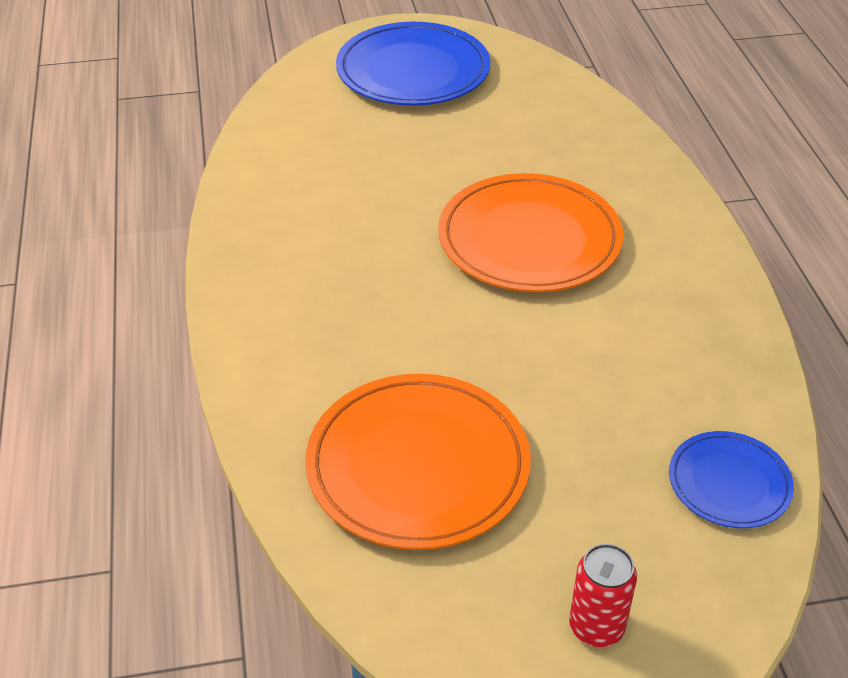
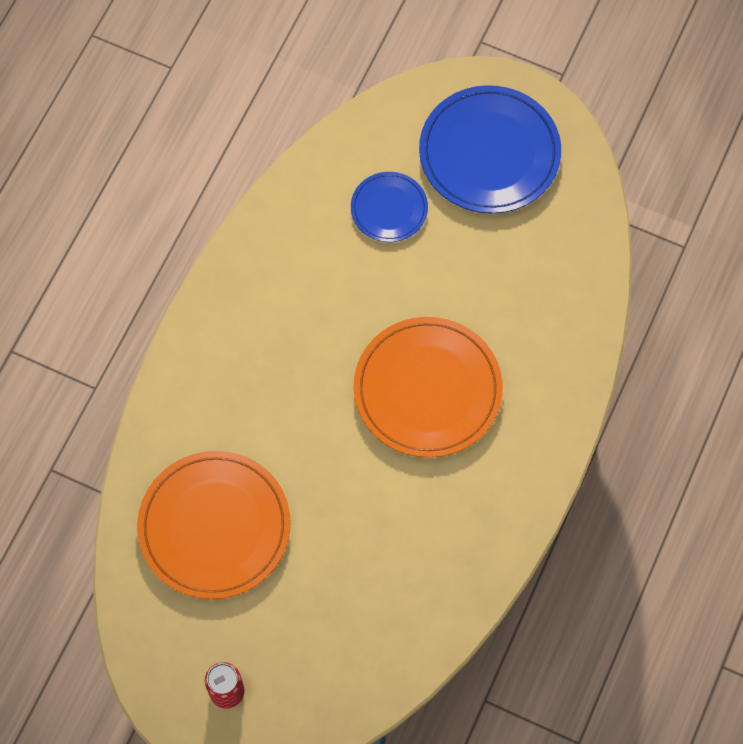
camera: 35 degrees right, 25 degrees up
blue plate [669,431,794,528] -> blue plate moved to [351,172,428,242]

